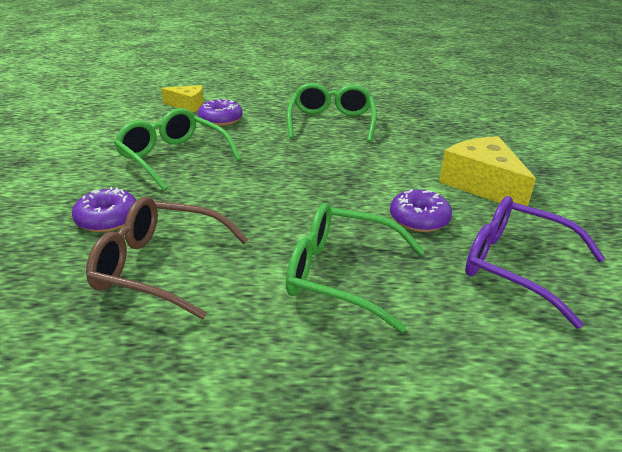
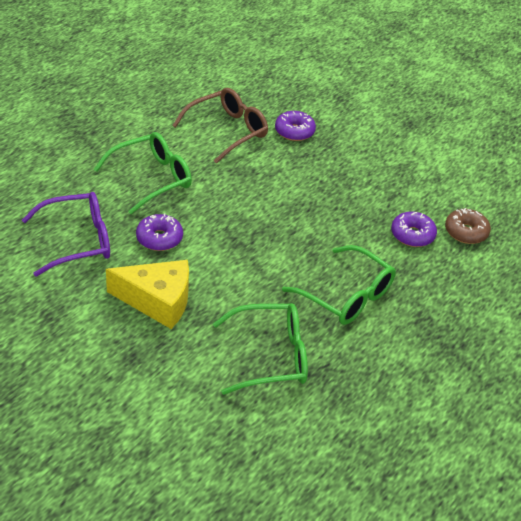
camera: 125 degrees right, 10 degrees up
green glasses [114,108,241,191] -> green glasses moved to [213,303,308,395]
yellow cheese [161,85,204,112] -> brown donut [445,208,491,244]

